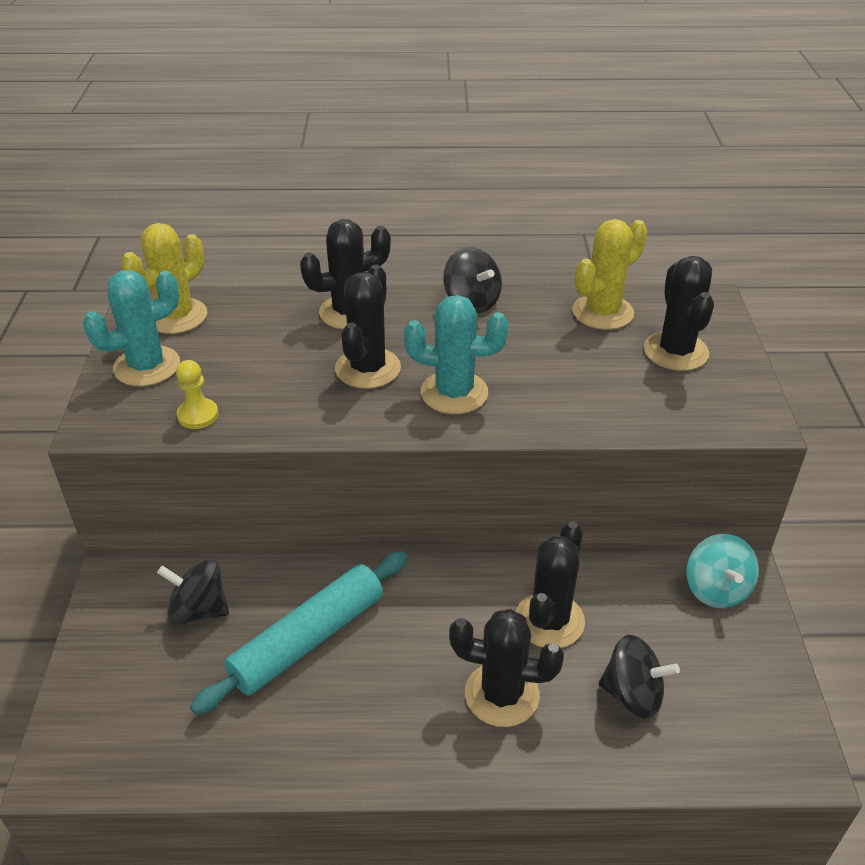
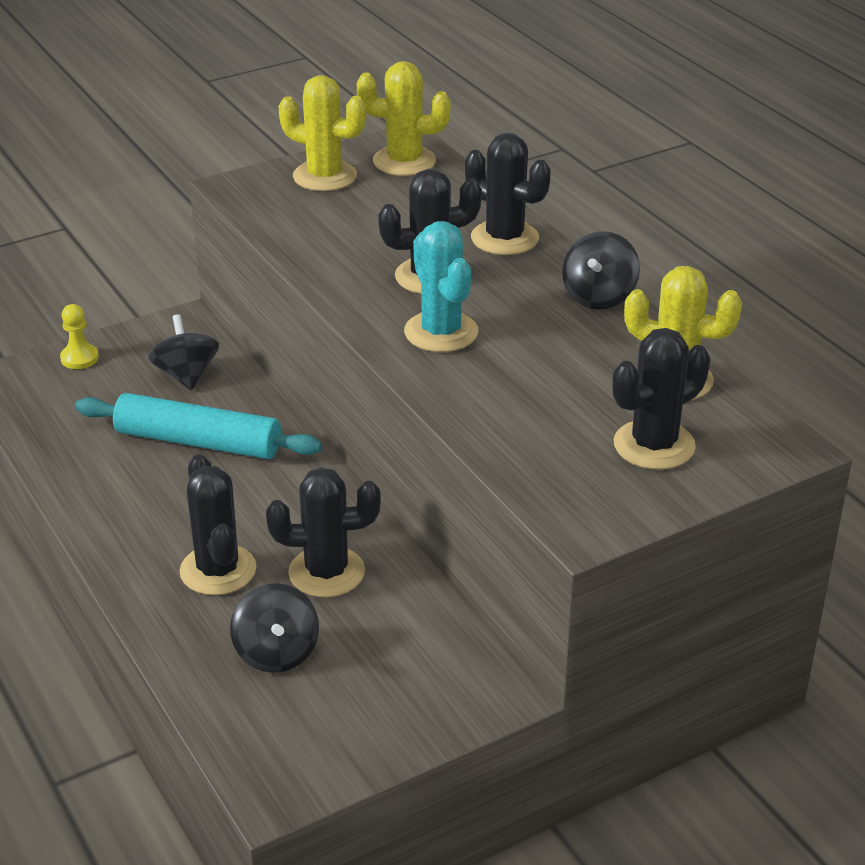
camera: 60 degrees right, 5 degrees down
turquoise cactus [83,270,180,386] -> yellow cactus [278,75,367,191]
yellow pawn [176,360,219,429] -> yellow pawn moved to [60,304,99,369]
turquoise spinning top [686,534,759,608] -> none

